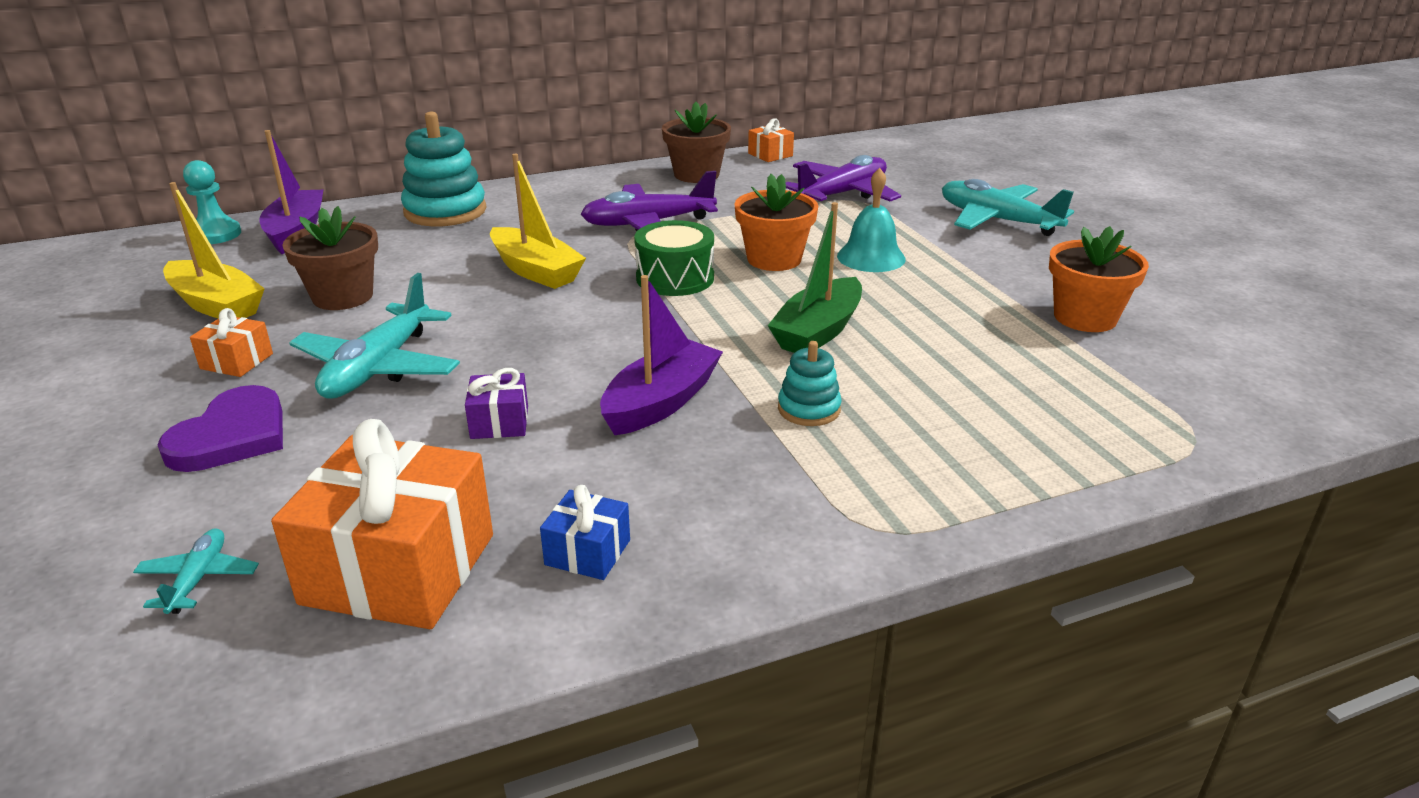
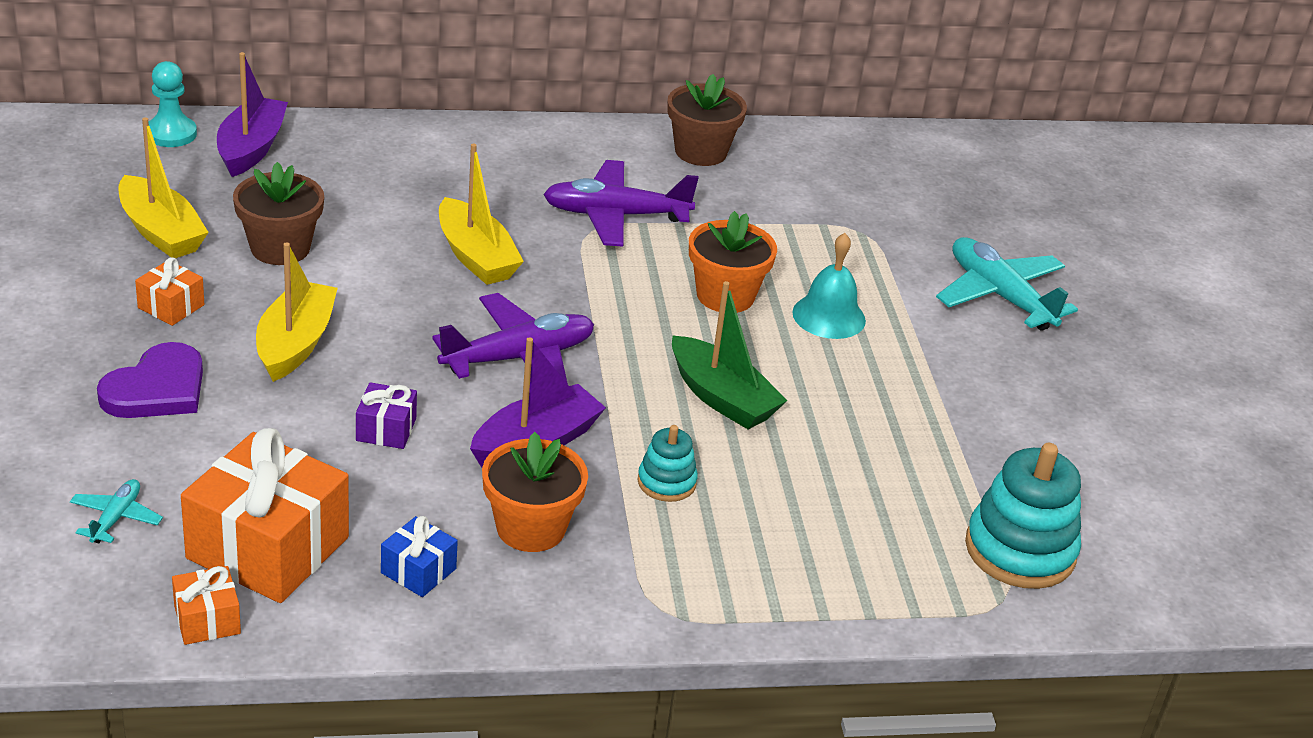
camera: 10 degrees right, 5 degrees up
turquoise plane [289,273,460,399] -> yellow boat [256,242,338,382]
turquoise stacking toy [401,111,486,226] -> turquoise stacking toy moved to [965,443,1081,589]
green drum [634,220,714,296] -> none
orange gift [748,118,794,162] -> orange gift moved to [172,566,241,645]
green boat [768,202,862,353] -> green boat turned 90 degrees counterclockwise [672,281,787,429]
purple plane [786,155,901,201] -> purple plane moved to [432,293,594,384]
orange flower pot [1049,226,1149,332] -> orange flower pot moved to [482,432,588,552]

